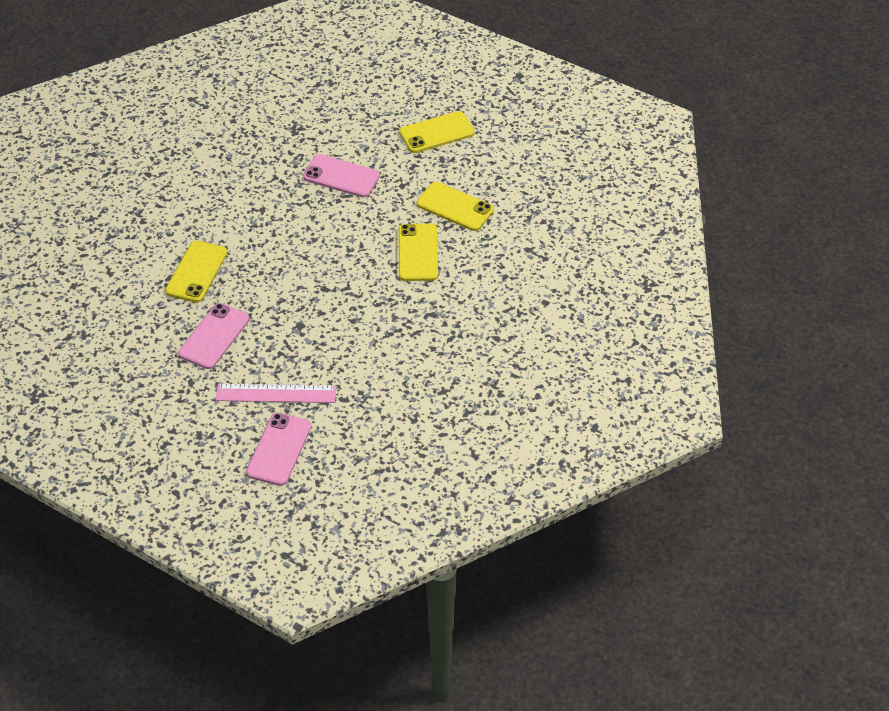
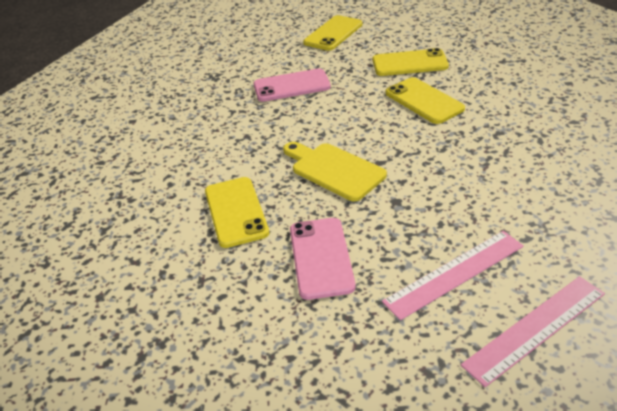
camera: 30 degrees left, 10 degrees down
pink phone [246,413,311,486] -> pink ruler [461,276,605,387]
none -> yellow cutting board [283,142,387,201]

